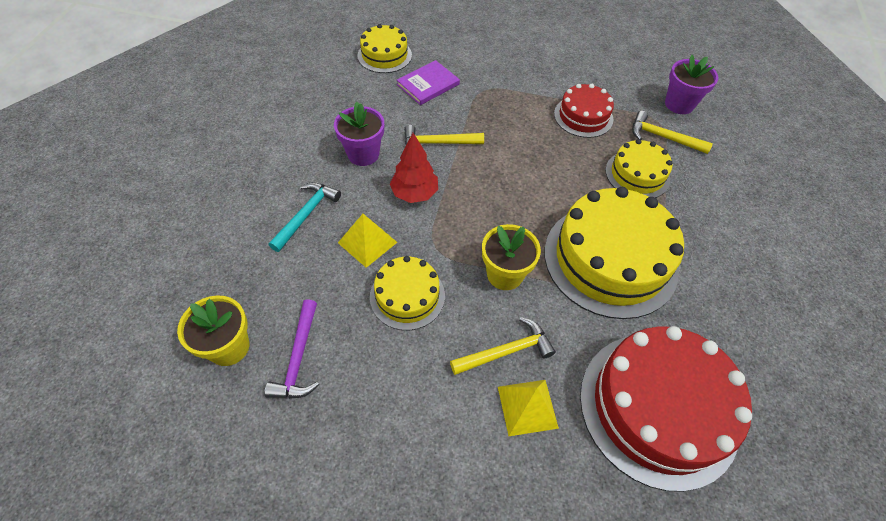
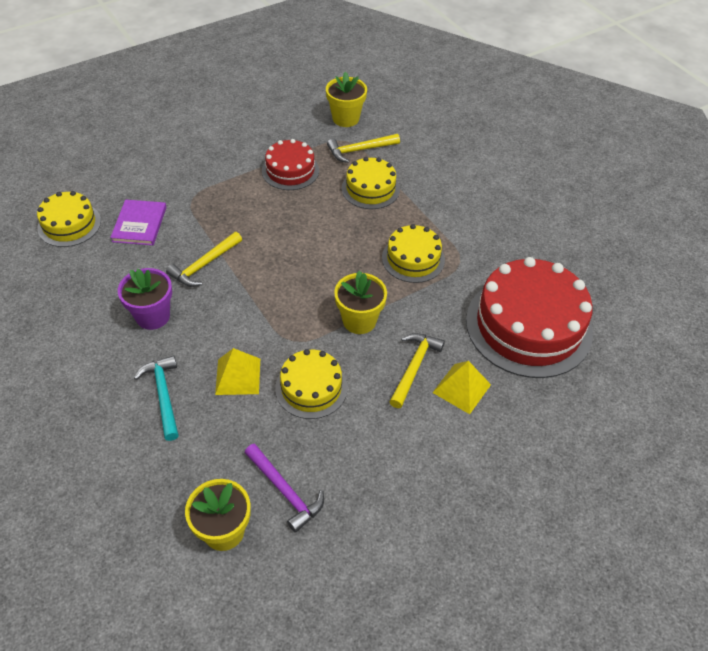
camera: 45 degrees left, 5 degrees down
red tree [390,133,438,203] -> none
yellow cake [545,187,684,319] -> yellow cake [382,224,445,283], size x0.54
purple flower pot [665,54,718,114] -> yellow flower pot [326,72,367,127]

